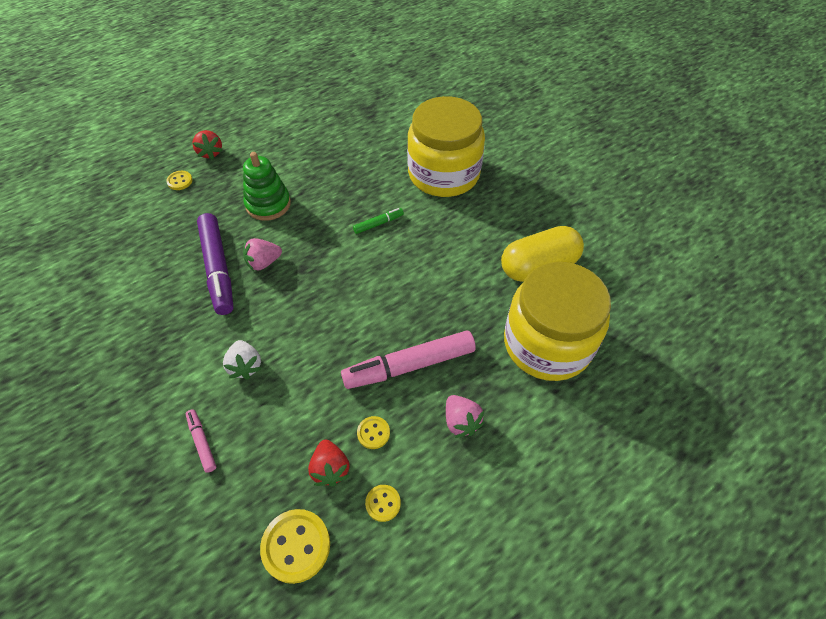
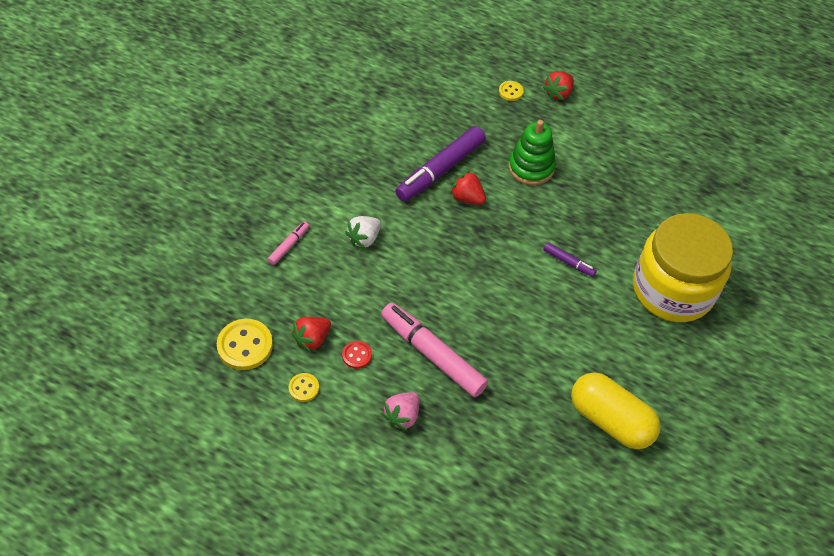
camera: 60 degrees right, 0 degrees up
pink strawberry [243,238,282,271] -> red strawberry [450,170,486,205]
green marker [353,208,404,234] -> purple marker [543,242,597,277]
yellow button [357,416,390,449] -> red button [342,341,372,369]
yellow jar [504,262,611,381] -> none

